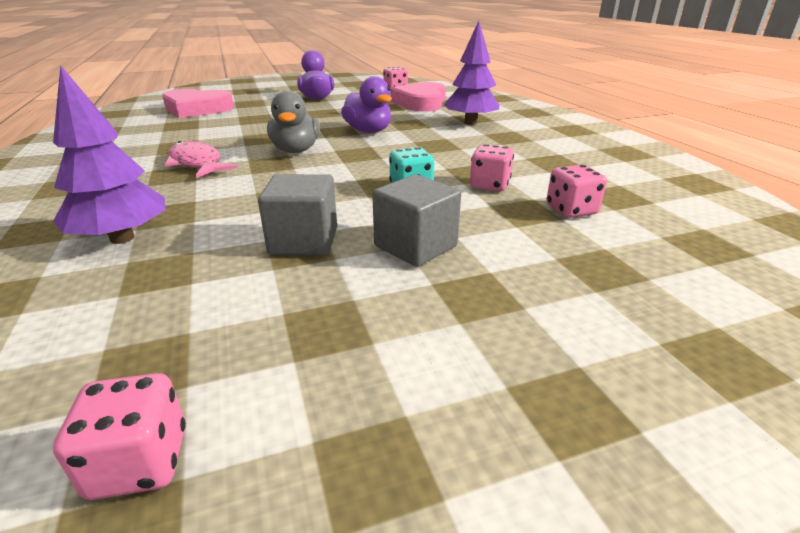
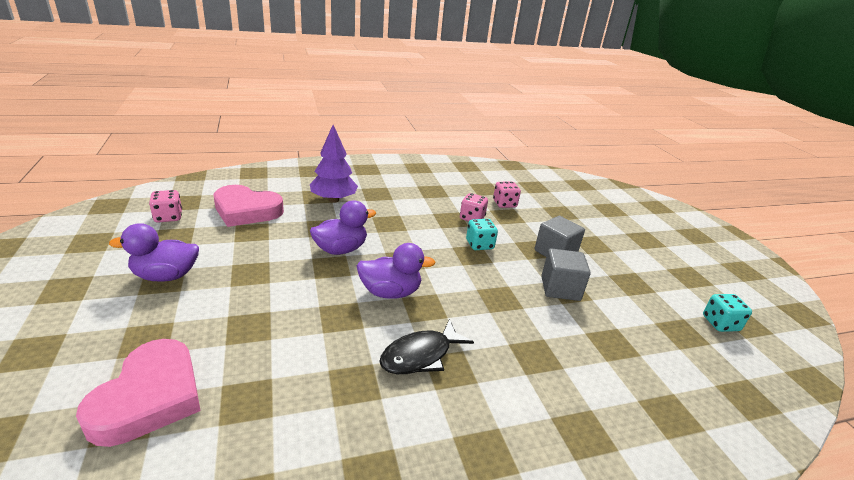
camera: 90 degrees left, 0 degrees up
purple tree [53,65,165,244] -> none
pink dice [53,373,186,500] -> turquoise dice [703,294,752,332]
pink fish [165,141,238,178] -> black fish [379,319,474,374]
grey duck [267,91,320,153] -> purple duck [357,243,436,299]

